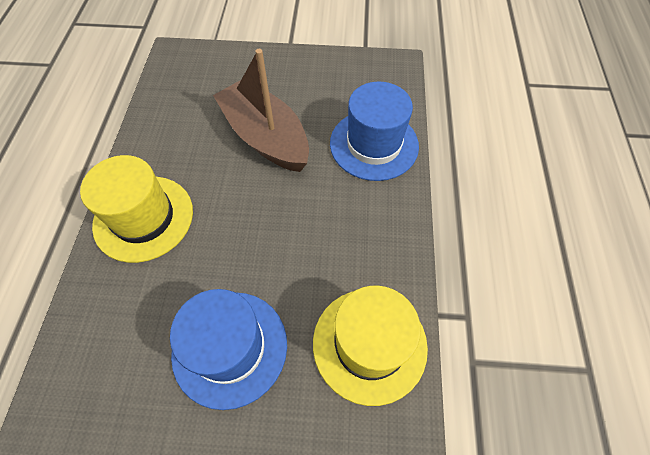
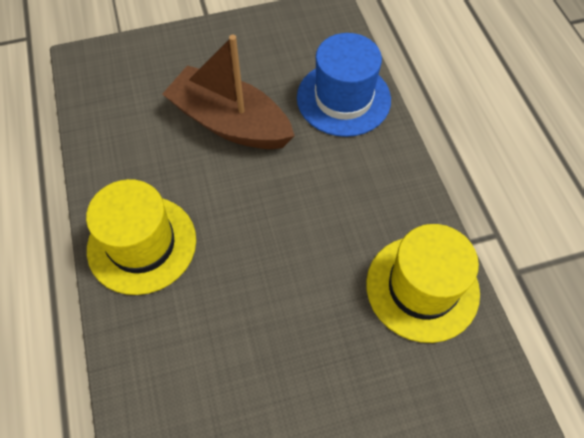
camera: 20 degrees left, 0 degrees up
blue hat [170,289,287,410] -> none

